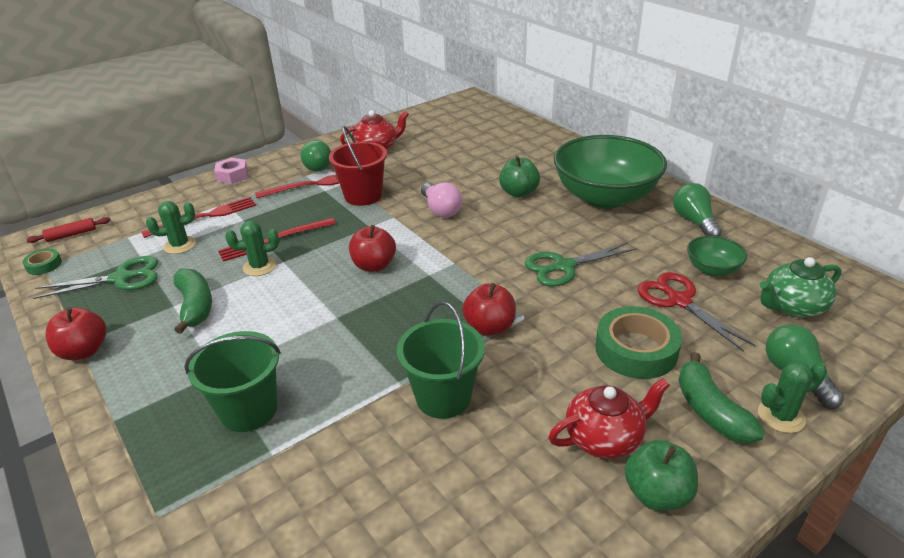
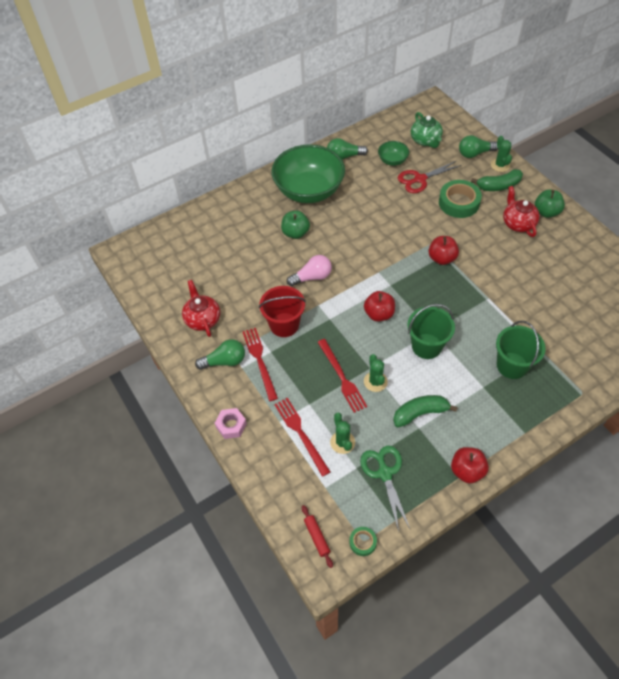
camera: 85 degrees left, 20 degrees up
green bucket [397,301,485,419] -> green bucket moved to [407,304,455,359]
green scissors [525,242,637,286] -> none

